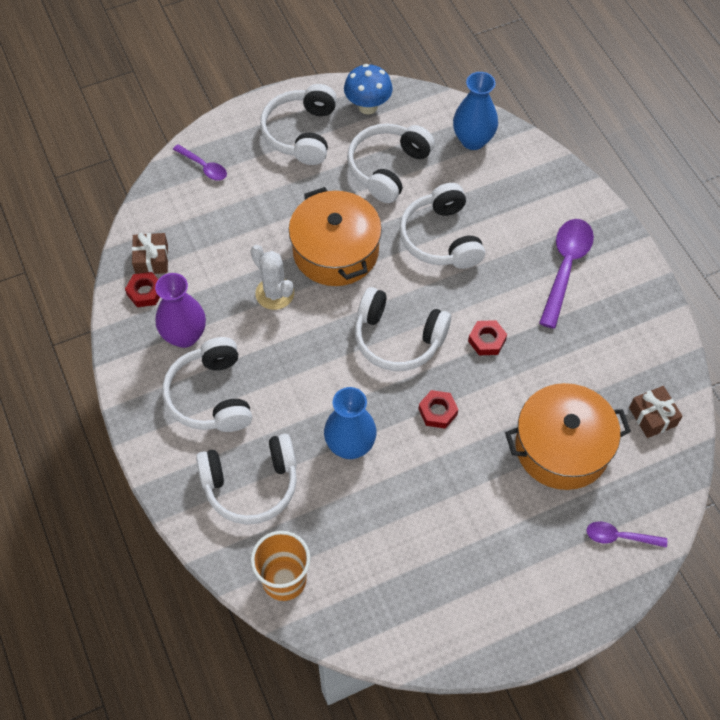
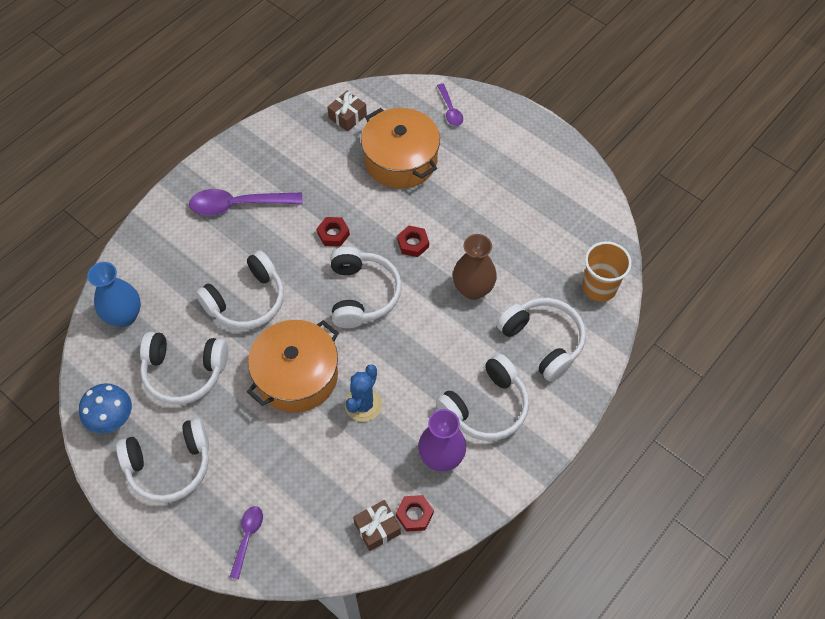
camera: 115 degrees left, 0 degrees up
white cactus [251,245,294,310] -> blue cactus [345,364,382,422]
blue vase [324,387,377,459] -> brown vase [453,234,497,300]

